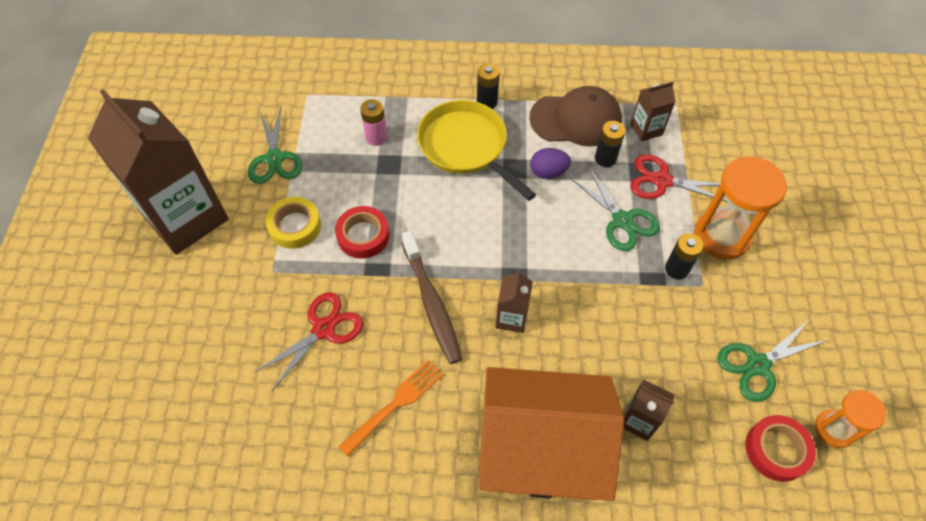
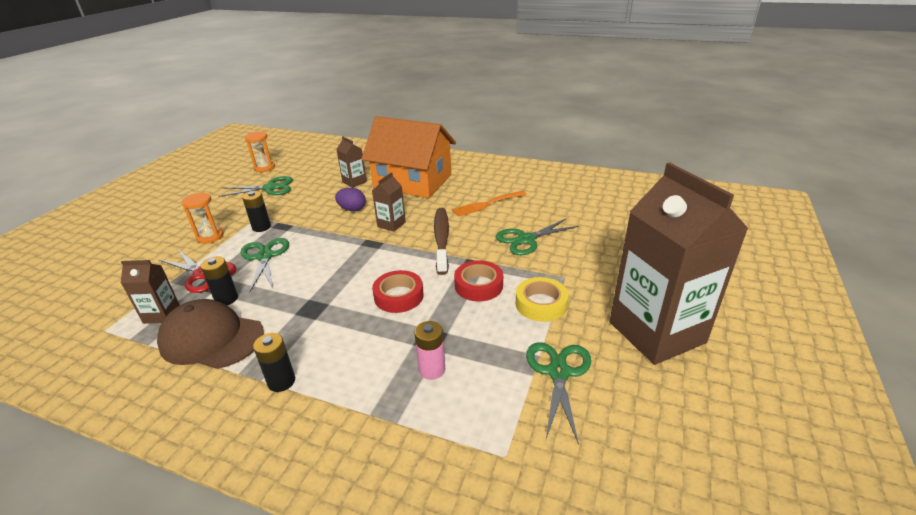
camera: 160 degrees left, 25 degrees down
red scissors [254,292,364,391] -> green scissors [496,218,579,255]
yellow pan [417,100,536,201] -> none
purple egg [530,148,571,179] -> purple egg moved to [335,188,366,211]
orange hourglass [694,156,787,260] -> orange hourglass [182,192,224,244], size x0.59
red tape [746,415,816,482] -> red tape moved to [372,270,424,313]

